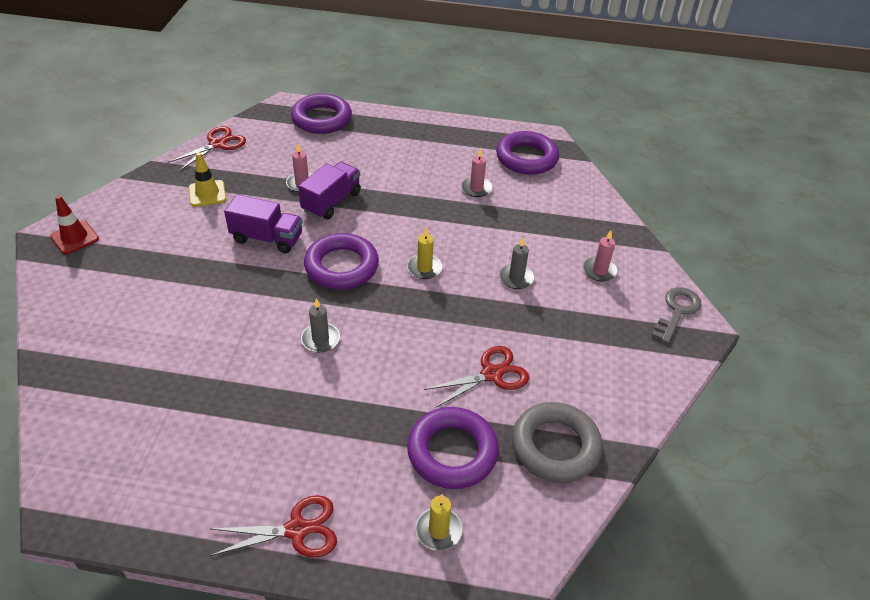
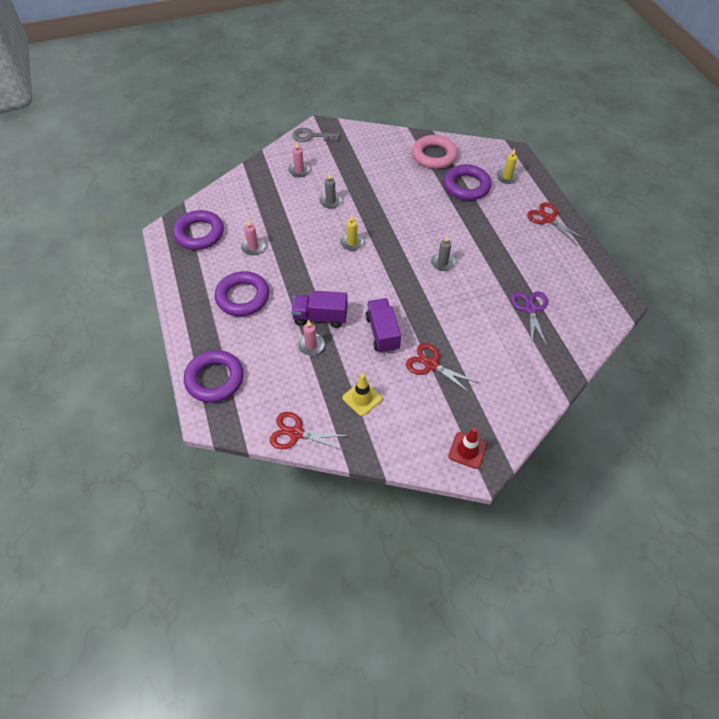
camera: 115 degrees left, 10 degrees up
purple ring [304,233,379,290] -> purple ring moved to [215,271,269,316]
red scissors [424,346,529,408] -> red scissors moved to [406,343,479,394]
grey ring [512,402,603,483] -> pink ring [412,135,458,169]
none -> purple scissors [511,292,548,347]

